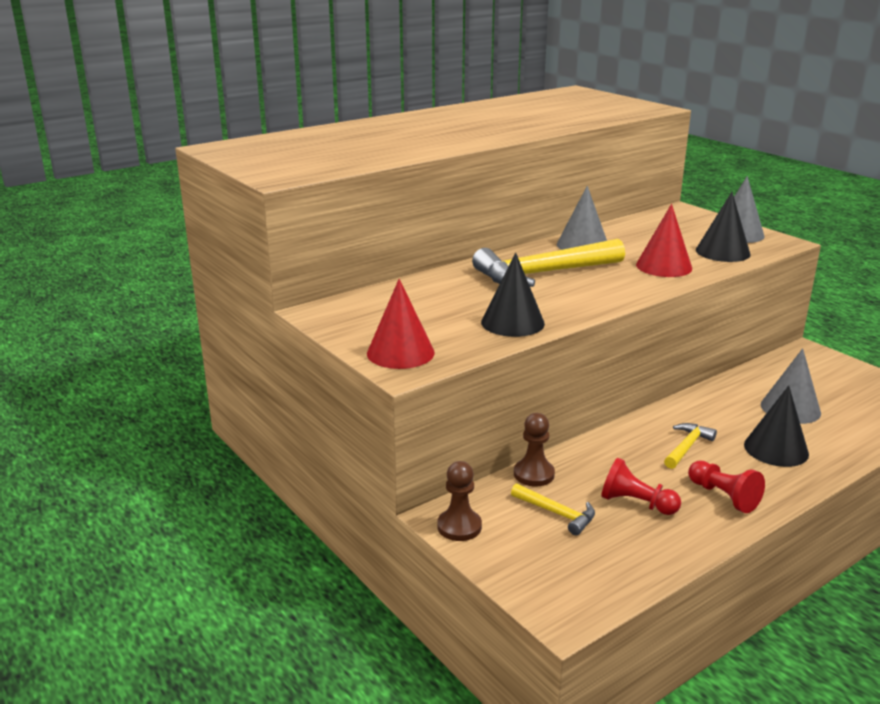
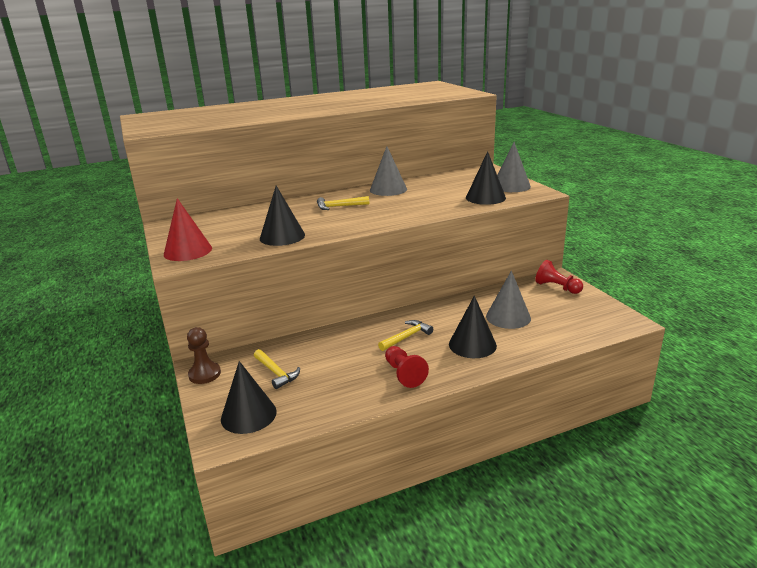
camera: 15 degrees right, 0 degrees up
yellow hammer [472,239,625,287] -> yellow hammer [317,196,369,210], size x0.48
brown pawn [514,413,555,486] -> none
red pawn [601,458,681,515] -> red pawn moved to [535,260,583,294]
red cone [636,204,692,277] -> none
none -> black cone [221,361,277,434]

